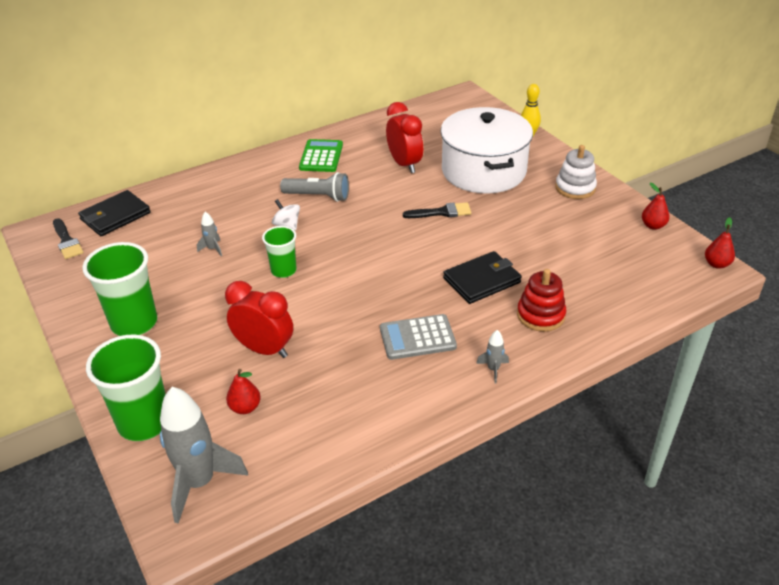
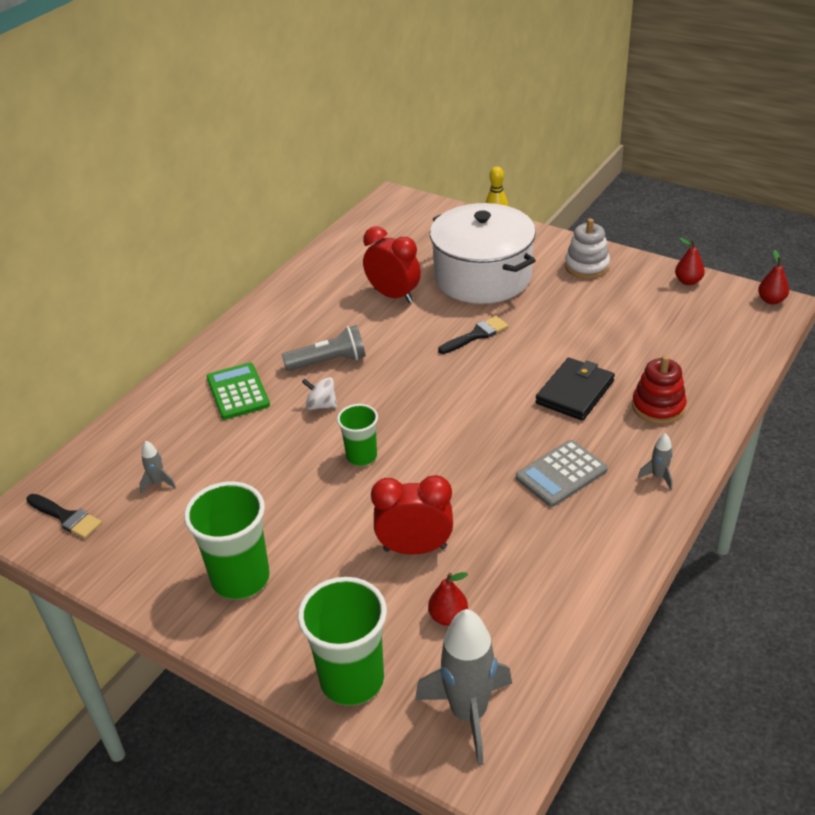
camera: 25 degrees left, 0 degrees up
black wallet [78,190,151,236] -> none
grey rocket [197,212,222,257] -> grey rocket moved to [139,441,176,493]
green calculator [299,139,343,172] -> green calculator moved to [207,363,270,420]

